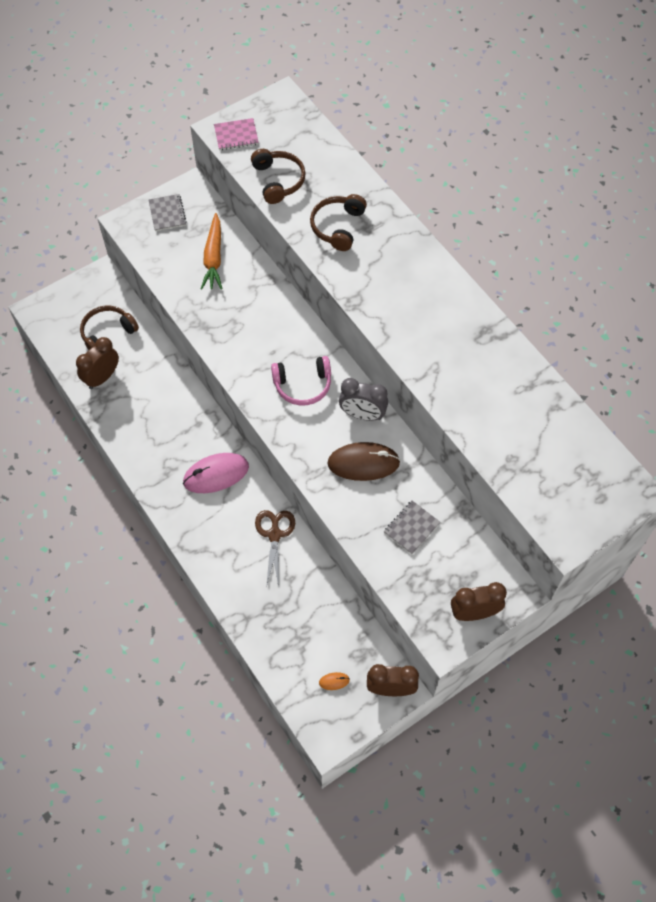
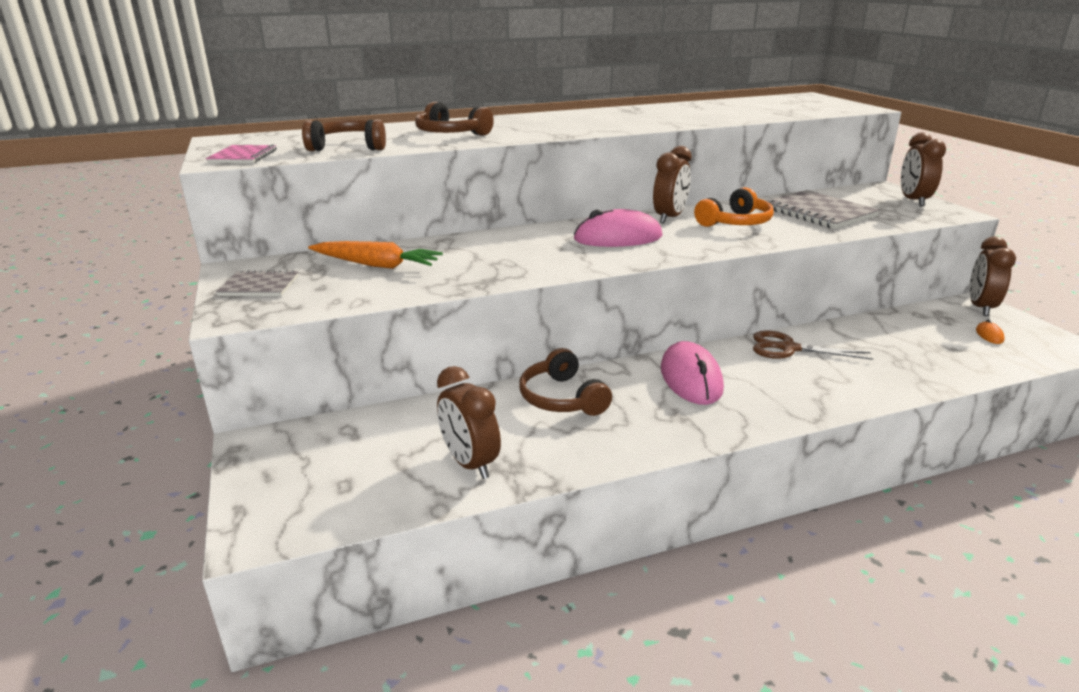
camera: 75 degrees left, 35 degrees down
brown headphones [80,306,139,350] -> brown headphones moved to [519,348,612,416]
pink headphones [271,356,331,406] -> pink mouse [574,209,662,247]
brown mouse [327,442,400,481] -> orange headphones [694,187,774,227]
grey clock [339,378,388,421] -> brown clock [653,146,691,224]
grey notebook [384,501,440,554] -> grey notebook [766,190,880,229], size x1.71

